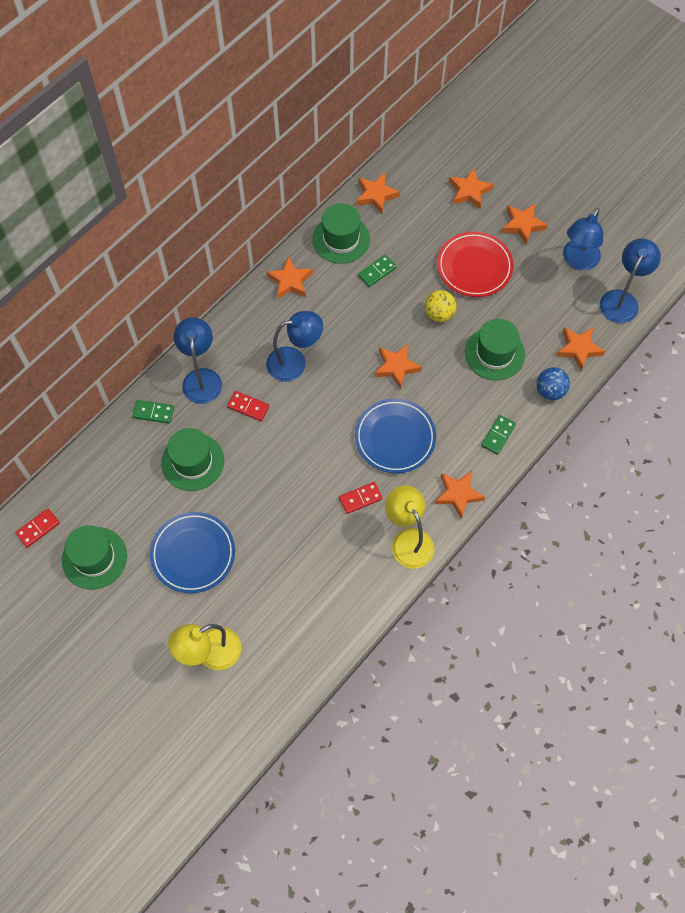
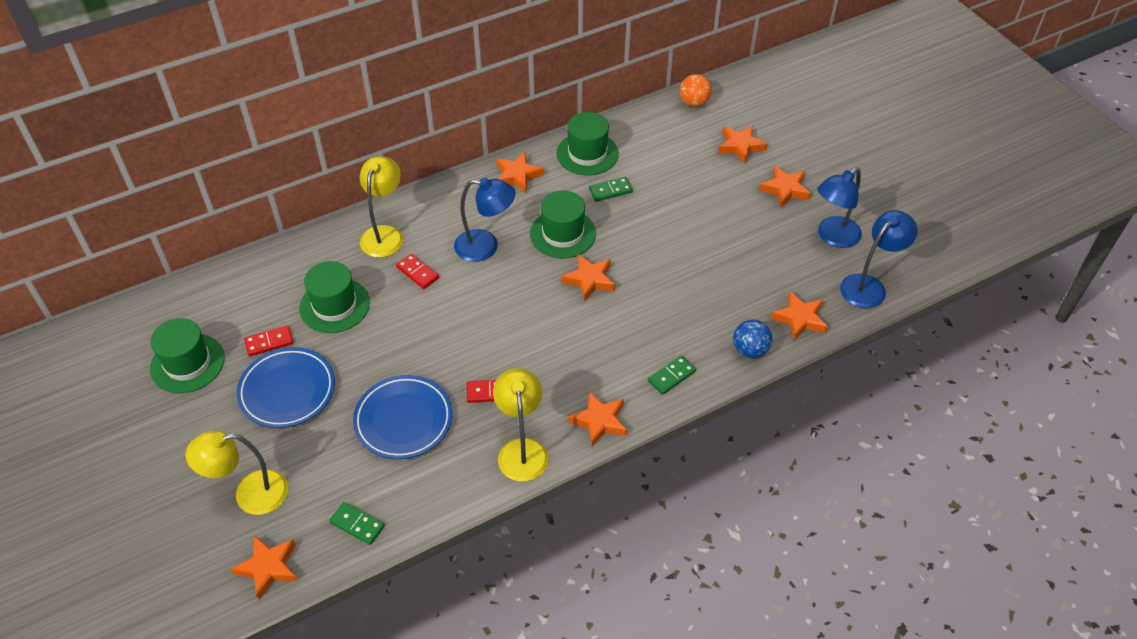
camera: 20 degrees right, 15 degrees down
red domino [15,508,60,548] -> red domino moved to [244,325,293,356]
green domino [132,400,174,424] -> green domino moved to [329,502,385,545]
blue lamp [174,317,222,404] -> yellow lamp [360,156,403,258]
blue plate [355,398,436,473] -> blue plate moved to [353,375,452,459]
orange star [357,173,400,214] -> orange star moved to [231,535,298,600]
yellow ball [424,290,457,322] -> none
red plate [437,232,513,297] -> none
green hat [465,319,525,380] -> green hat moved to [530,191,596,258]
none -> orange ball [680,74,712,107]

